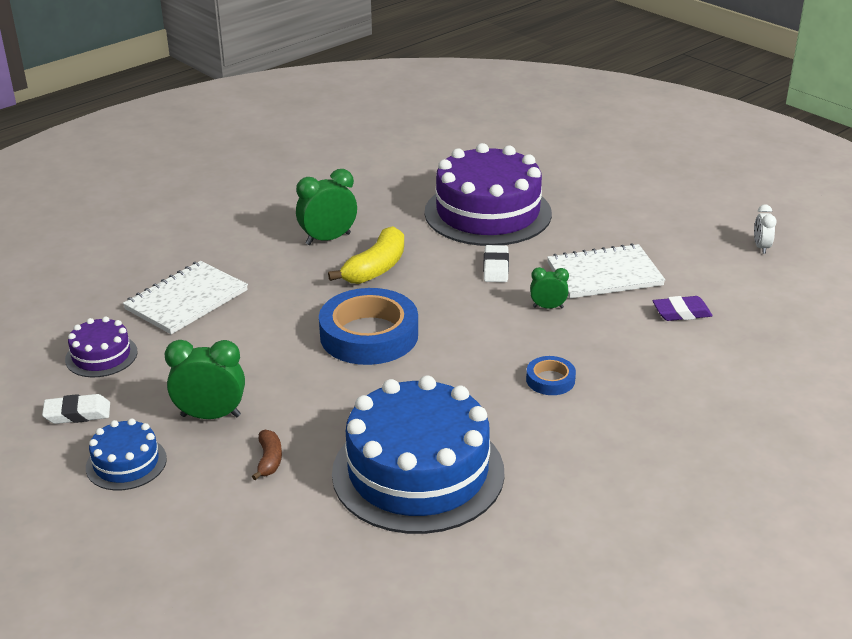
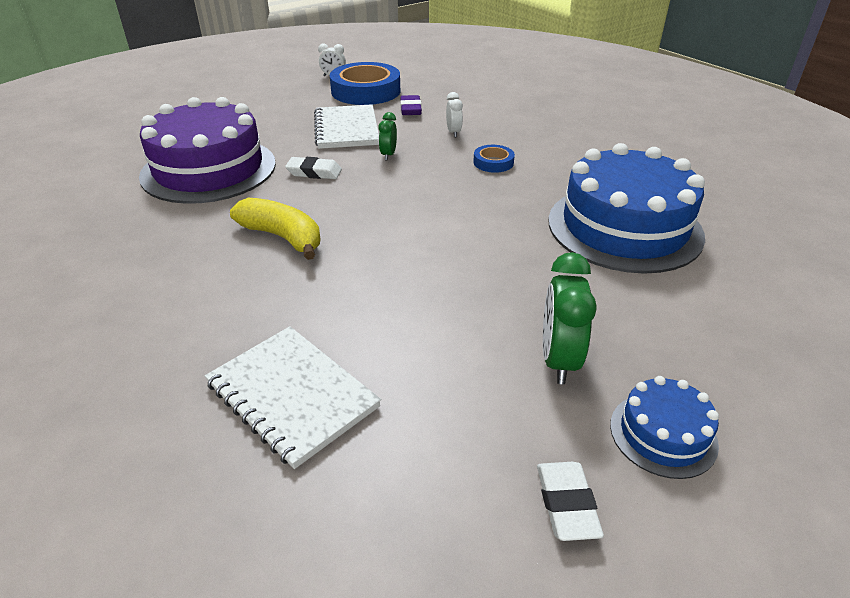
camera: 85 degrees left, 5 degrees up
purple cake [65,316,138,377] -> none
brown banana [252,430,282,480] -> none
green clock [296,169,357,245] -> none
blue tape [319,288,418,365] -> blue tape moved to [330,62,400,105]
none -> white clock [446,92,463,137]

